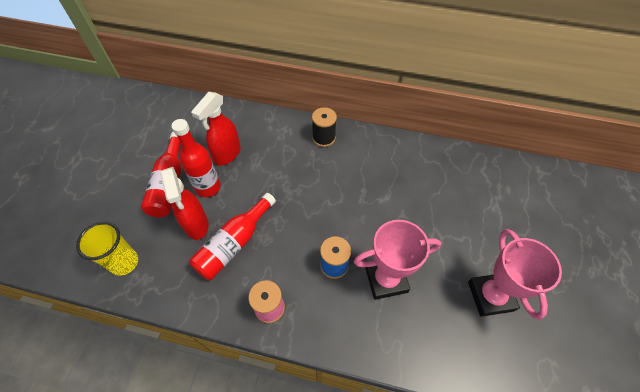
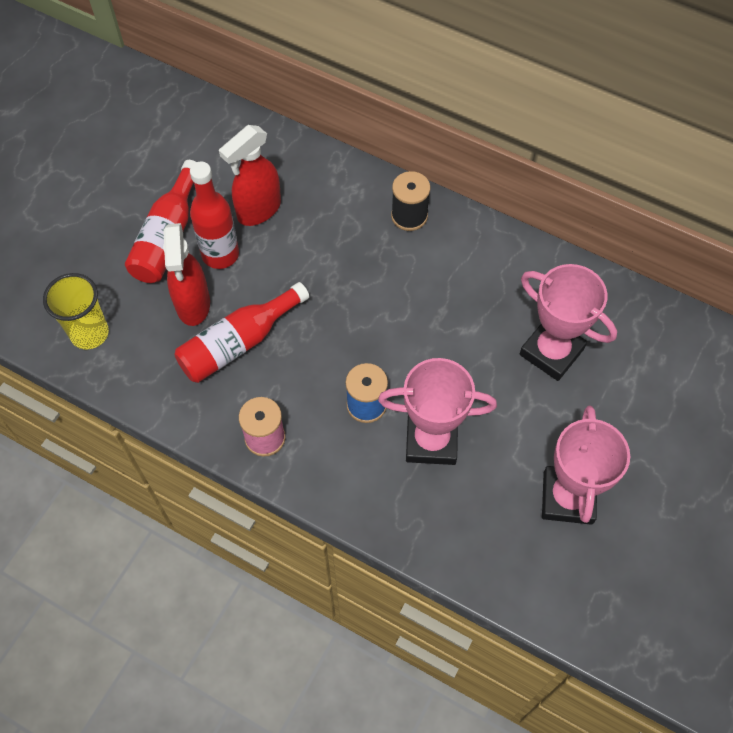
camera: 15 degrees right, 5 degrees up
none -> pink trophy [520,264,617,381]

